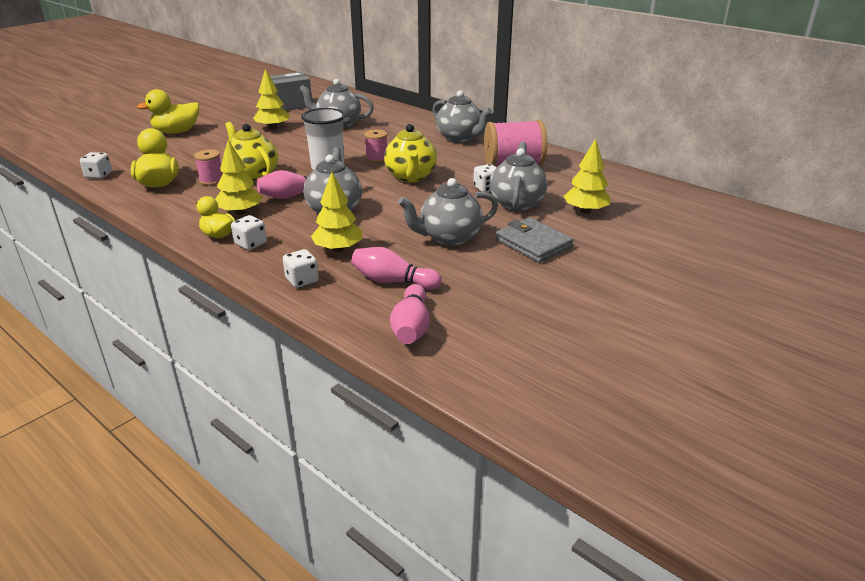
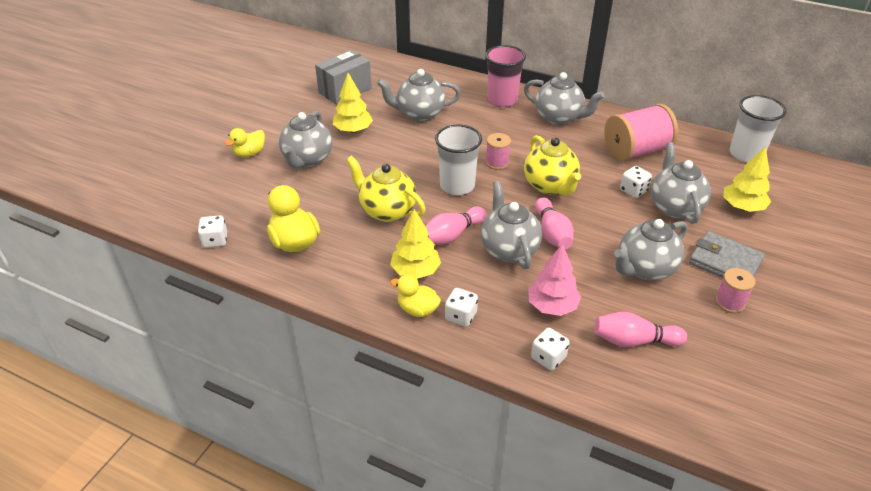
camera: 15 degrees left, 10 degrees up
yellow duck [137,89,199,134] -> yellow duck [225,128,265,157], size x0.64
pink spool [194,149,223,185] -> pink spool moved to [715,268,756,313]
yellow tree [311,172,363,252] -> pink tree [528,244,581,316]
pink bowling pin [390,284,430,344] -> pink bowling pin moved to [535,197,573,249]
none -> grey teapot [279,111,332,168]
none -> pink cup [485,45,526,107]
none -> white cup [730,95,786,162]

